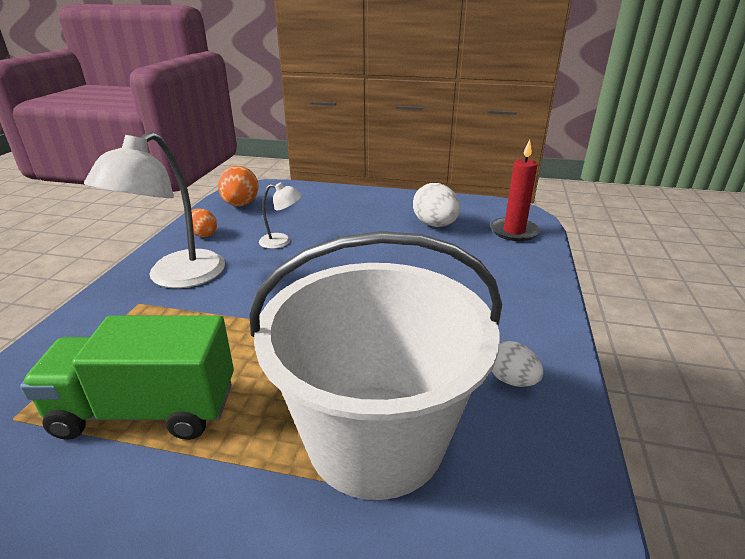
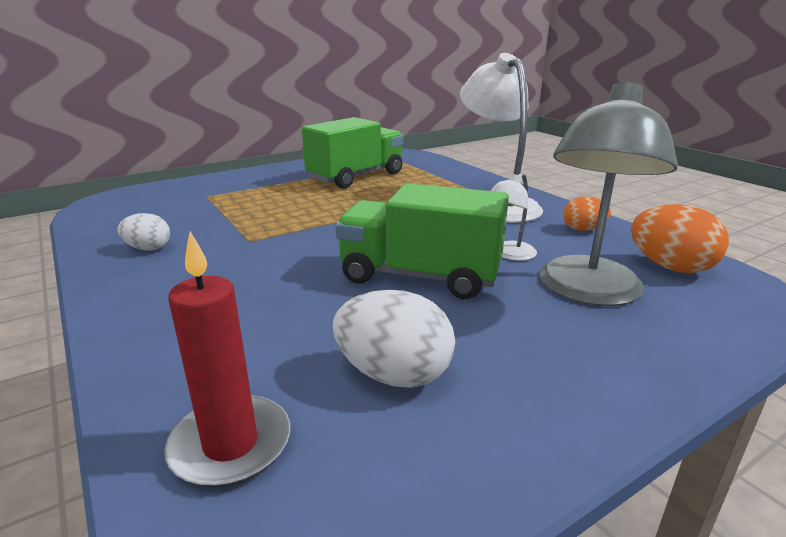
camera: 135 degrees right, 5 degrees down
white bucket [249,231,502,500] -> none
none -> green truck [335,183,509,299]
none -> grey lamp [539,82,678,306]

